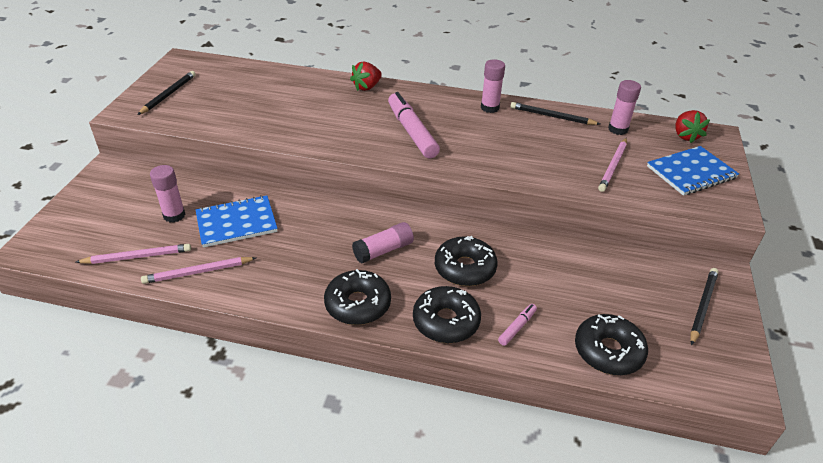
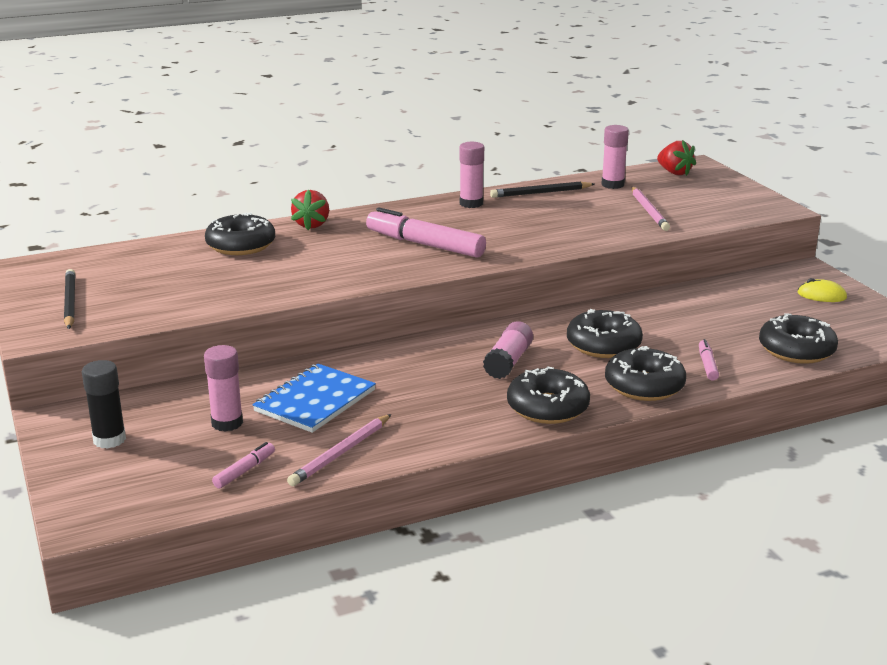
camera: 35 degrees left, 15 degrees down
pink pencil [76,244,191,264] -> pink marker [212,442,275,489]
blue notebook [647,146,739,196] -> none
black pencil [690,268,718,346] -> yellow mouse [797,278,847,302]
none -> black glue stick [82,360,126,449]
none -> black donut [205,213,275,255]

